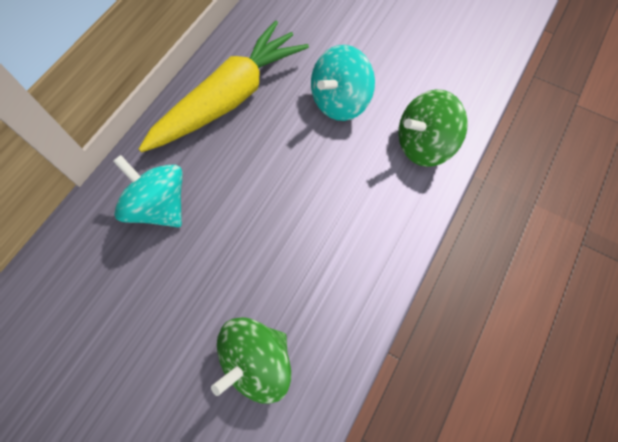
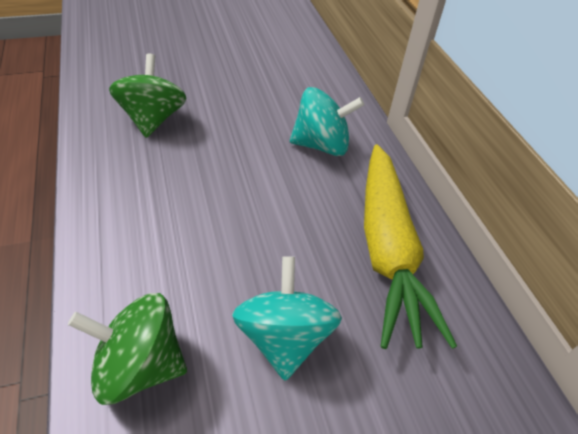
camera: 130 degrees right, 20 degrees down
green spinning top [398,90,468,167] -> green spinning top turned 105 degrees counterclockwise [68,293,187,405]

